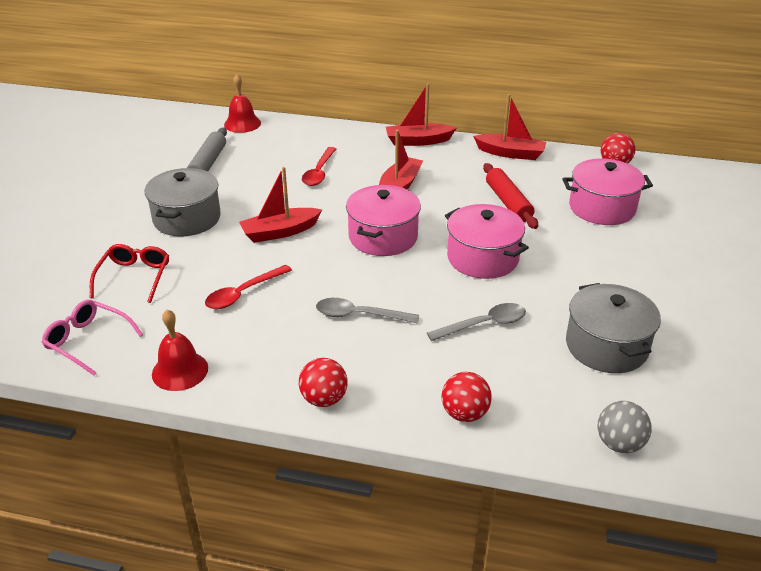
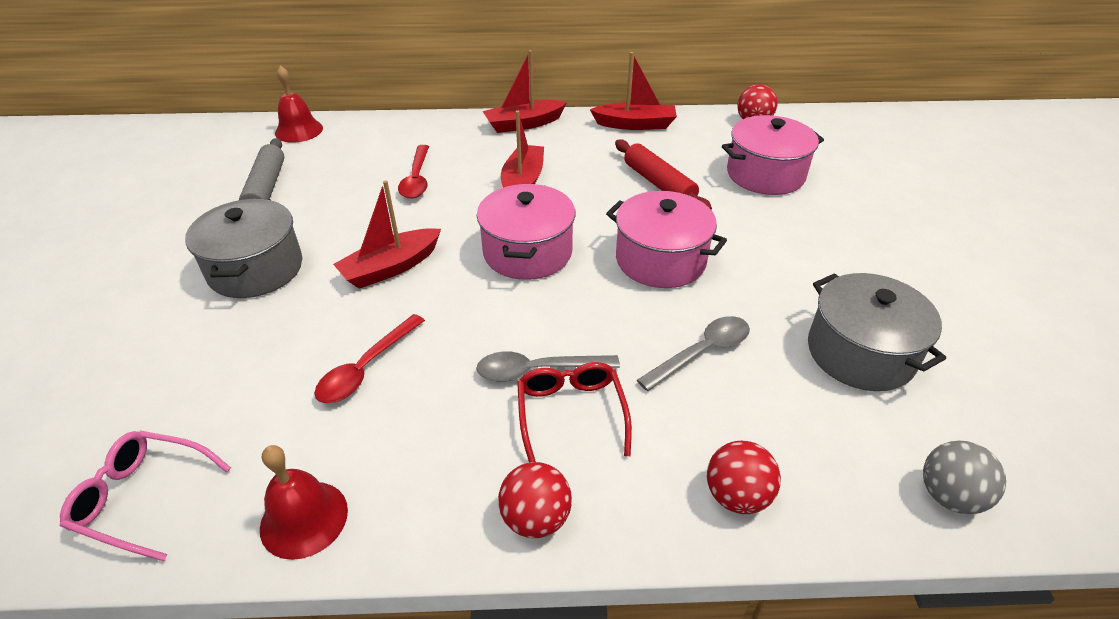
camera: 15 degrees left, 5 degrees up
red glasses [90,244,169,303] -> red glasses moved to [517,362,632,462]

